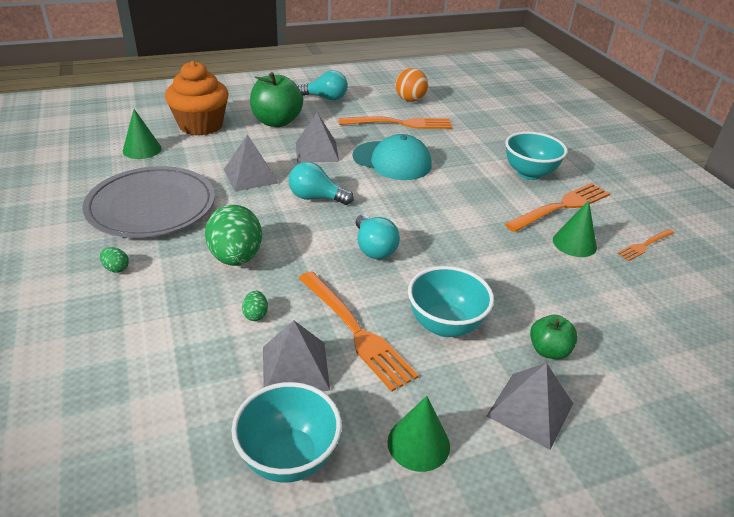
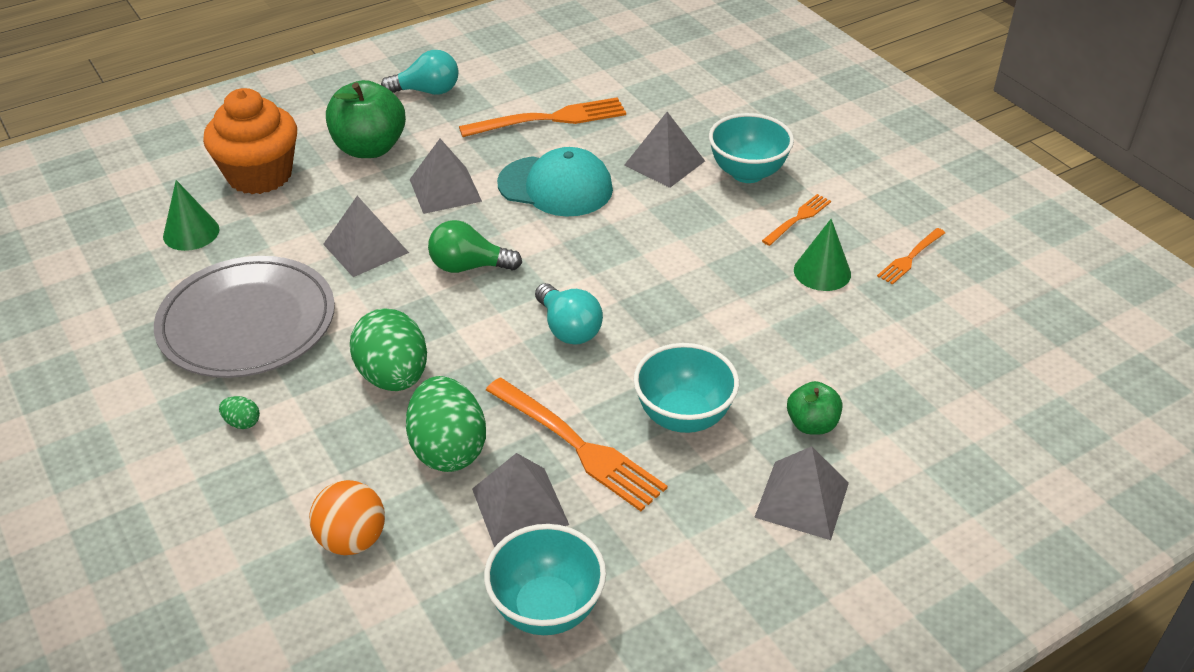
camera: 10 degrees left, 5 degrees up
green egg [242,291,268,321] -> green egg [406,376,486,472], size x2.42
turquoise light bulb [289,162,354,205] -> green light bulb [428,220,522,273]
green cone [387,396,450,472] -> none
orange ball [396,68,428,102] -> orange ball moved to [309,480,385,555]
orange fork [505,183,610,232] -> orange fork [762,194,831,246], size x0.54
none -> grey pyramid [625,112,705,188]

